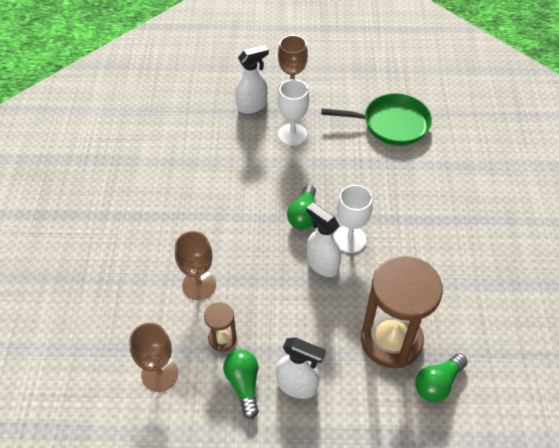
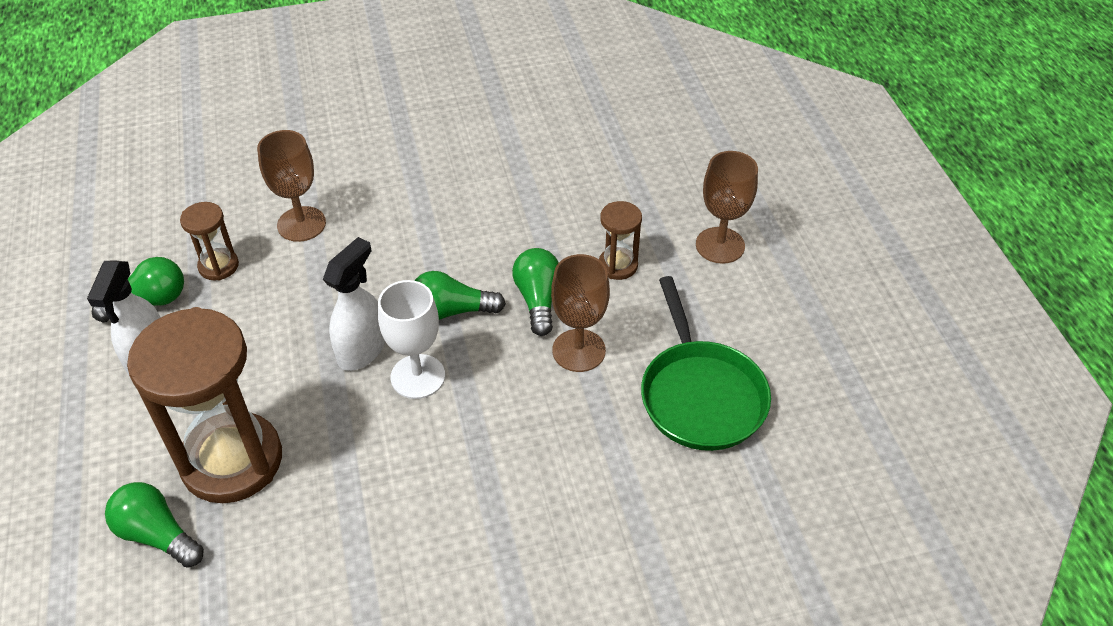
camera: 75 degrees right, 5 degrees down
brown goblet [129,323,178,392] -> brown goblet moved to [551,254,610,372]
white spray bottle [236,45,269,114] -> none
white goblet [278,79,309,146] -> brown hourglass [599,201,642,280]
none -> green light bulb [512,248,559,336]

